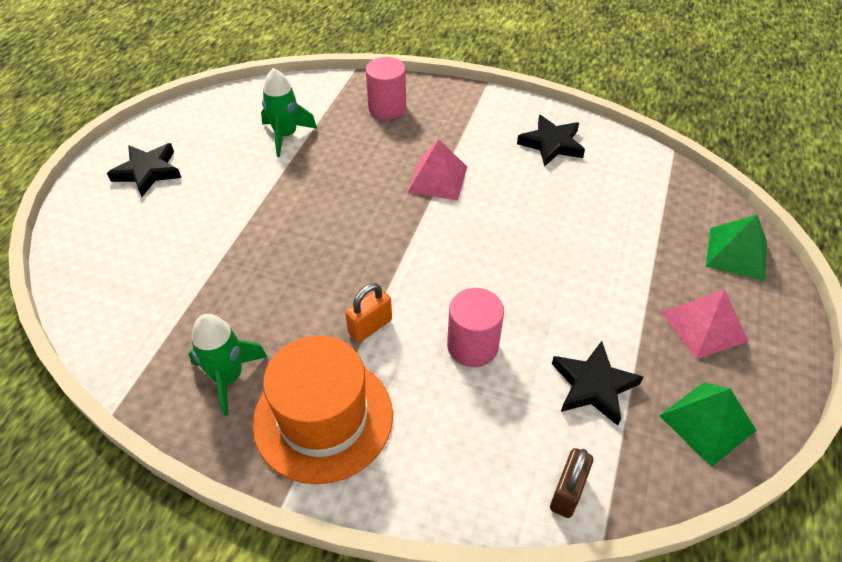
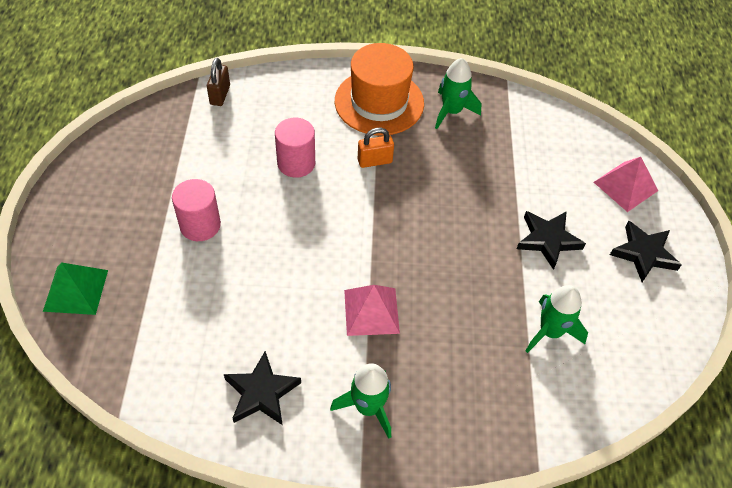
camera: 160 degrees right, 5 degrees up
orange padlock [345,283,392,342] -> orange padlock turned 45 degrees clockwise [358,128,394,168]
pink cylinder [366,57,406,119] -> pink cylinder moved to [172,179,221,241]
black star [552,341,643,426] -> black star moved to [517,211,586,270]
green pyramid [659,382,756,467] -> none
pink pyramid [662,289,748,359] -> pink pyramid moved to [594,157,658,212]
none -> green rocket [330,363,391,439]

